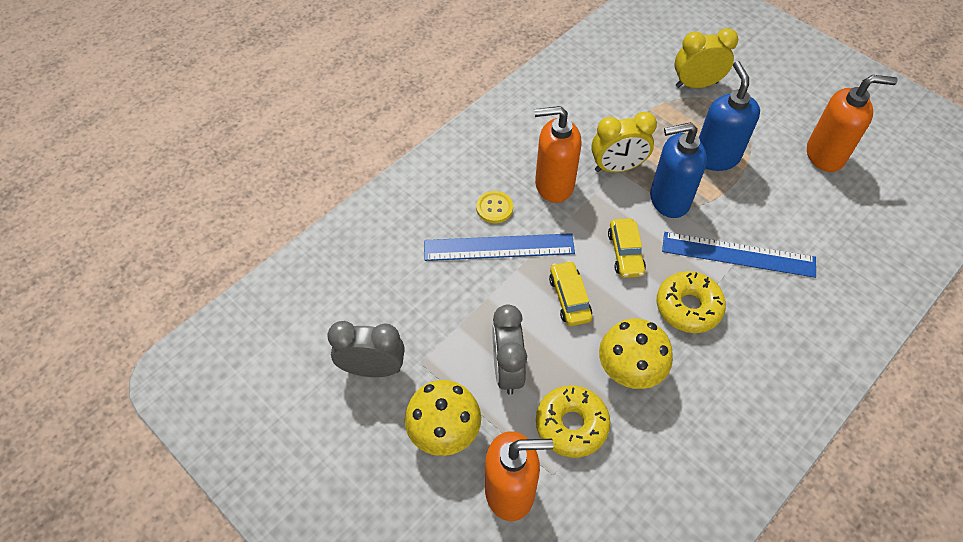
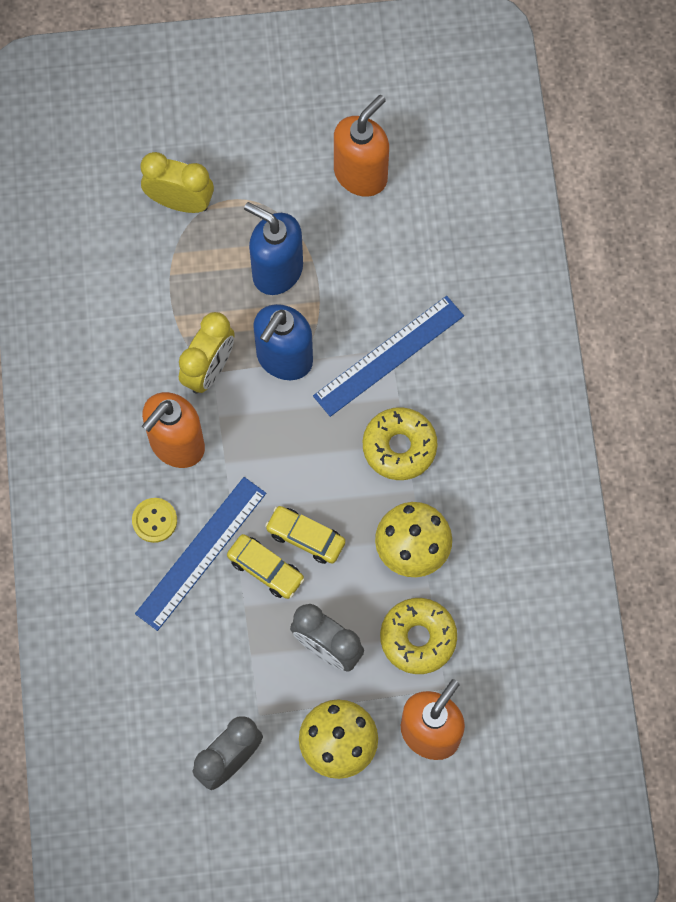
camera: 50 degrees left, 15 degrees up
yellow car [608,218,646,278] -> yellow car moved to [227,534,305,599]
yellow clock [674,28,738,88] -> yellow clock turned 75 degrees clockwise [140,152,214,213]

